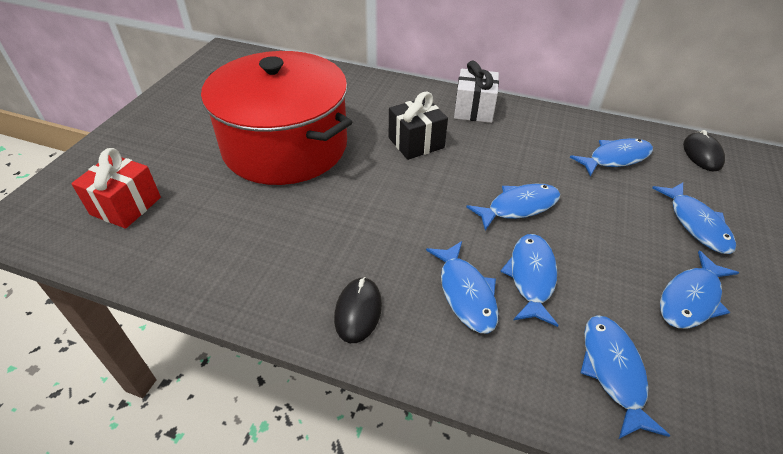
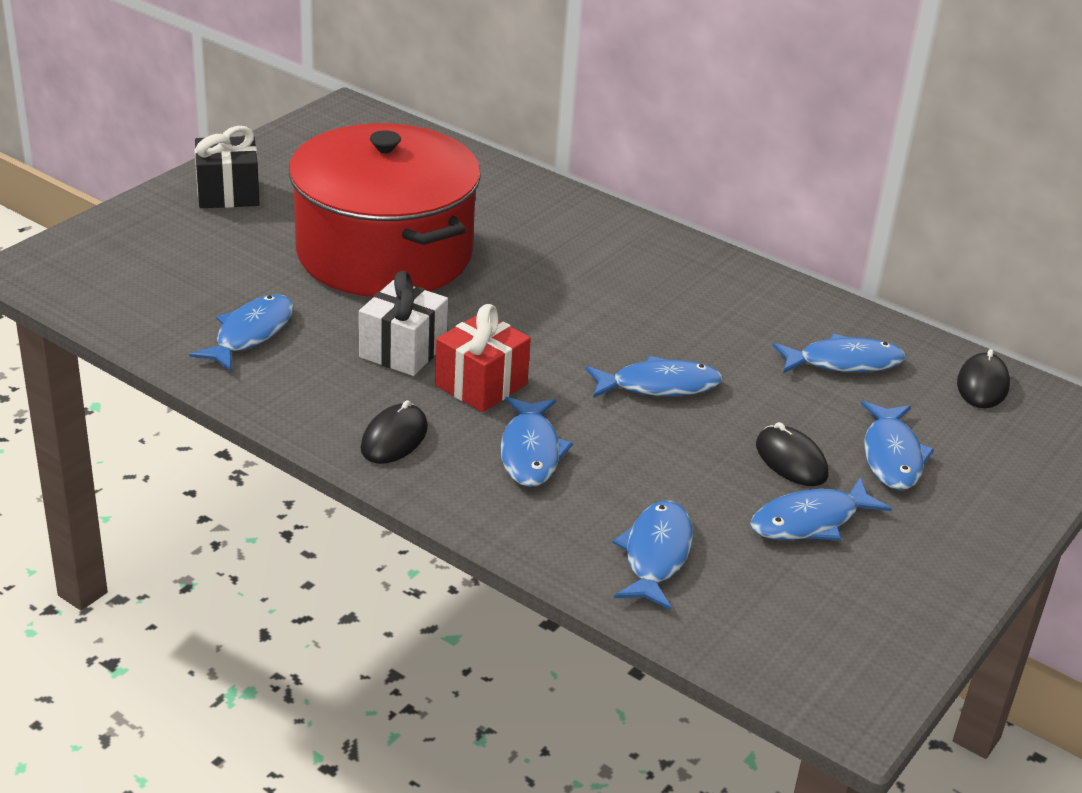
camera: 15 degrees right, 10 degrees down
red gift [71,148,161,229] -> red gift moved to [435,304,531,412]
black gift [389,91,448,160] -> black gift moved to [195,126,259,208]
white gift [454,60,499,123] -> white gift moved to [359,271,448,376]
blue fish [500,234,559,327] -> blue fish moved to [189,294,294,371]
none -> black mouse [756,422,828,486]

